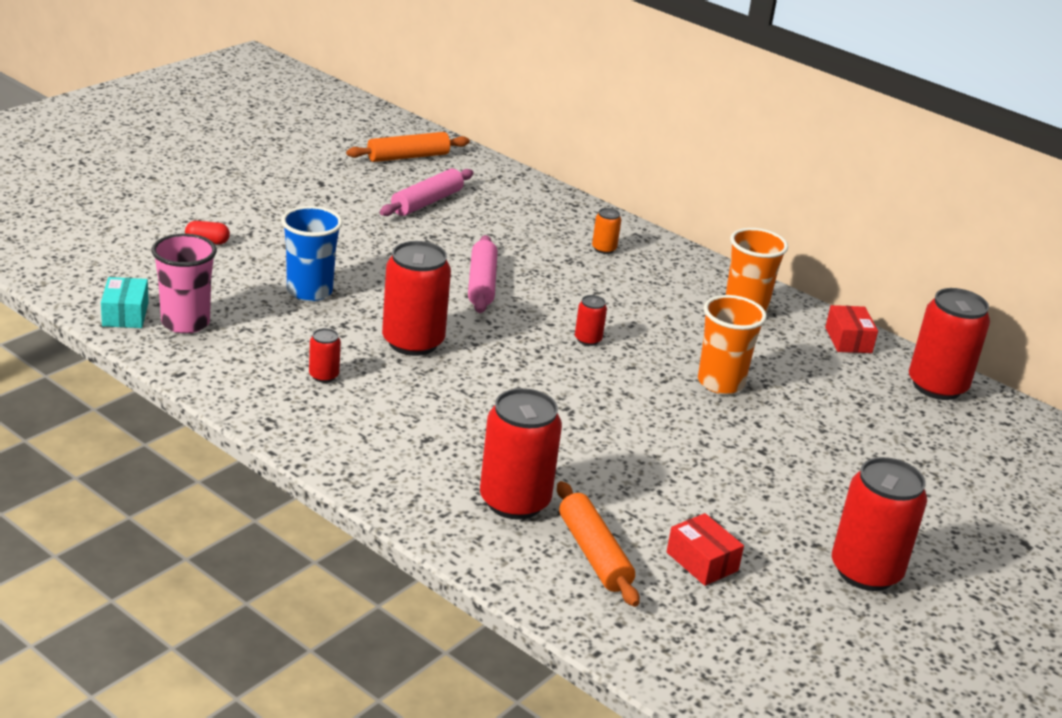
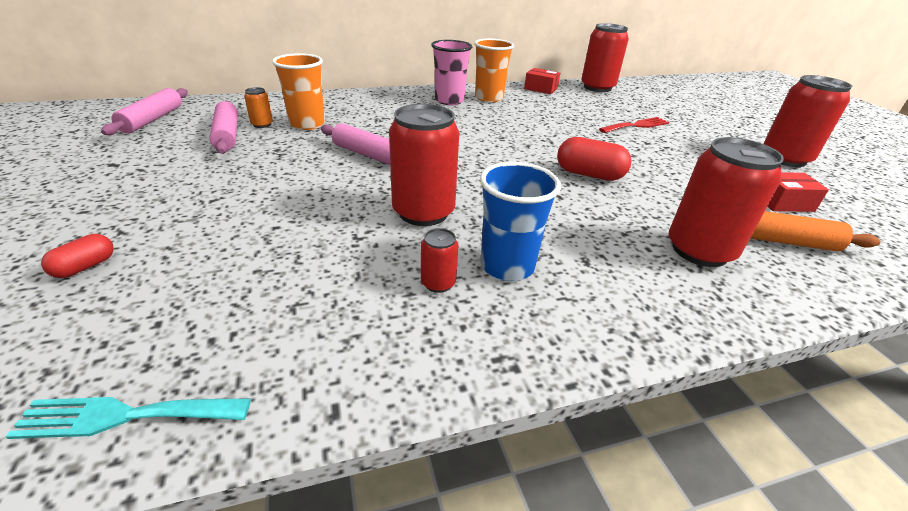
camera: 55 degrees left, 5 degrees up
turquoise box [101,277,149,328] -> turquoise fork [6,397,251,439]
pink cup [152,234,217,334] -> pink cup moved to [431,40,472,105]
blue cup [281,206,343,301] -> blue cup moved to [480,162,561,281]
orange rolling pin [346,132,470,162] -> pink rolling pin [101,88,188,135]
red can [575,295,607,346] -> none
orange can [592,208,621,254] -> orange can moved to [244,87,273,128]
orange cup [698,295,767,394] -> orange cup moved to [272,53,325,130]
none -> red capsule [557,137,632,181]
none -> red fork [599,117,669,133]

